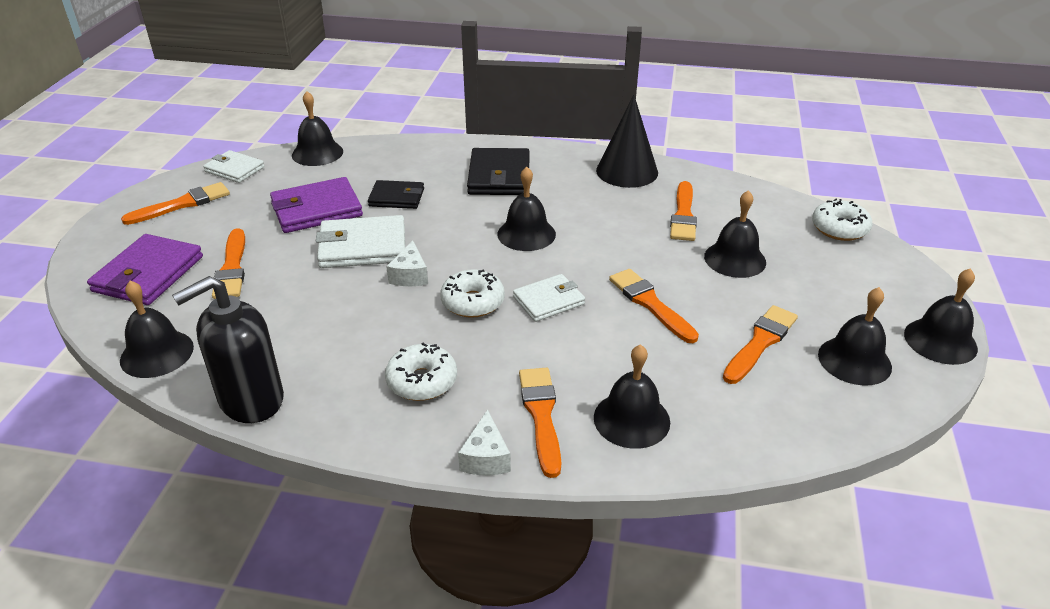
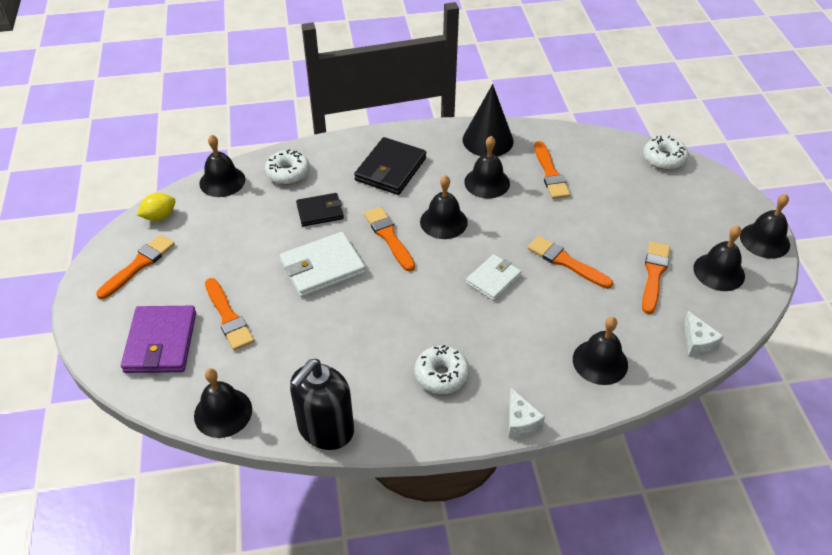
camera: 20 degrees left, 10 degrees up
white wallet [203,150,265,183] -> yellow lemon [137,193,176,221]
purple wallet [270,177,363,233] -> none
white cheese [386,240,428,286] -> white cheese moved to [684,311,724,356]
white donut [440,269,505,318] -> white donut moved to [265,149,310,185]
black wallet [467,148,530,195] -> black wallet turned 45 degrees clockwise [354,137,426,195]
orange brush [519,368,561,478] -> orange brush moved to [364,207,415,271]
black bell [704,190,766,278] -> black bell moved to [464,136,510,199]

